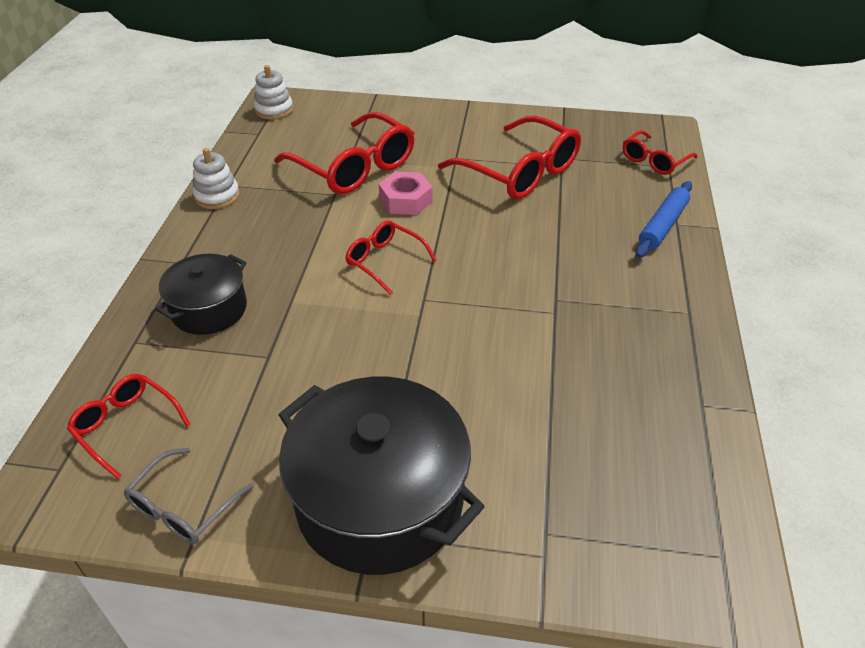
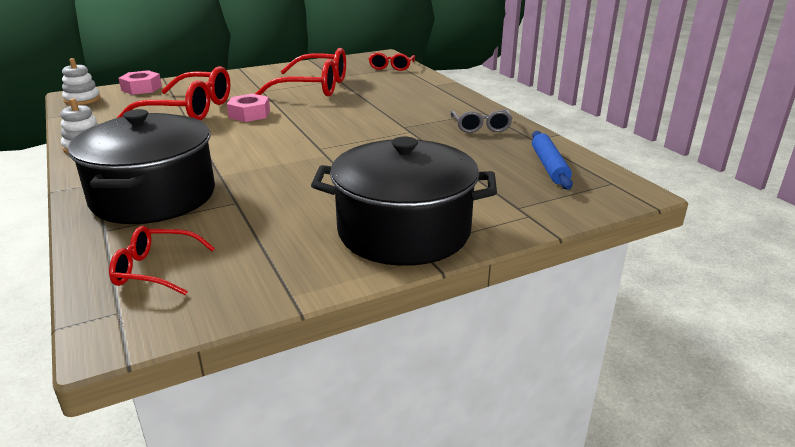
camera: 35 degrees left, 15 degrees down
grey glasses [124,448,254,544] -> grey glasses moved to [451,109,513,133]
black pot [155,254,247,335] -> black pot [68,109,215,224], size x1.76
red glasses [345,220,436,295] -> none
blue rolling pin [635,181,692,258] -> blue rolling pin moved to [532,131,573,190]
none -> pink nut [119,70,162,95]

